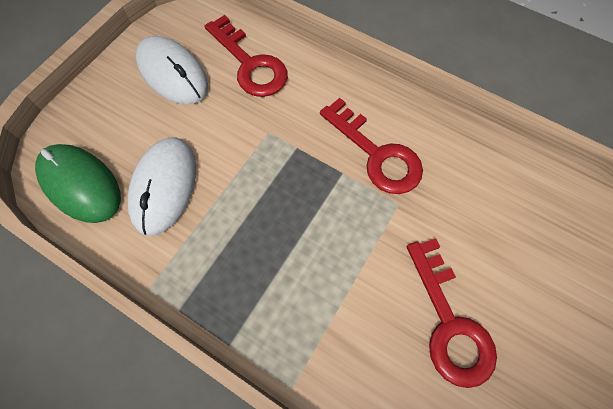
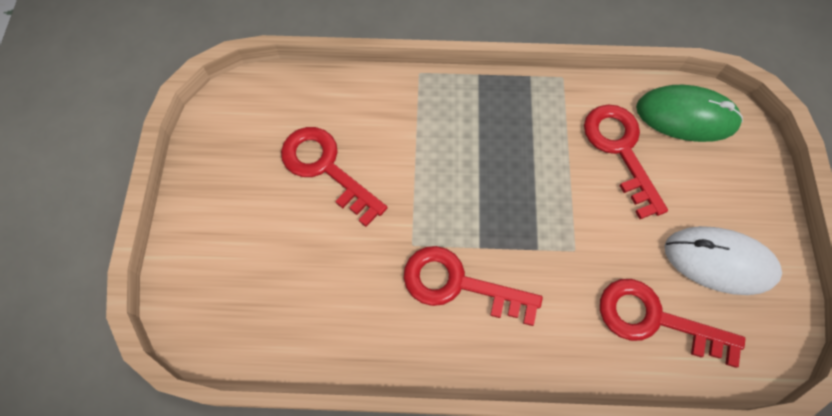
camera: 150 degrees right, 0 degrees up
white mouse [127,137,196,236] -> red key [584,104,668,219]

